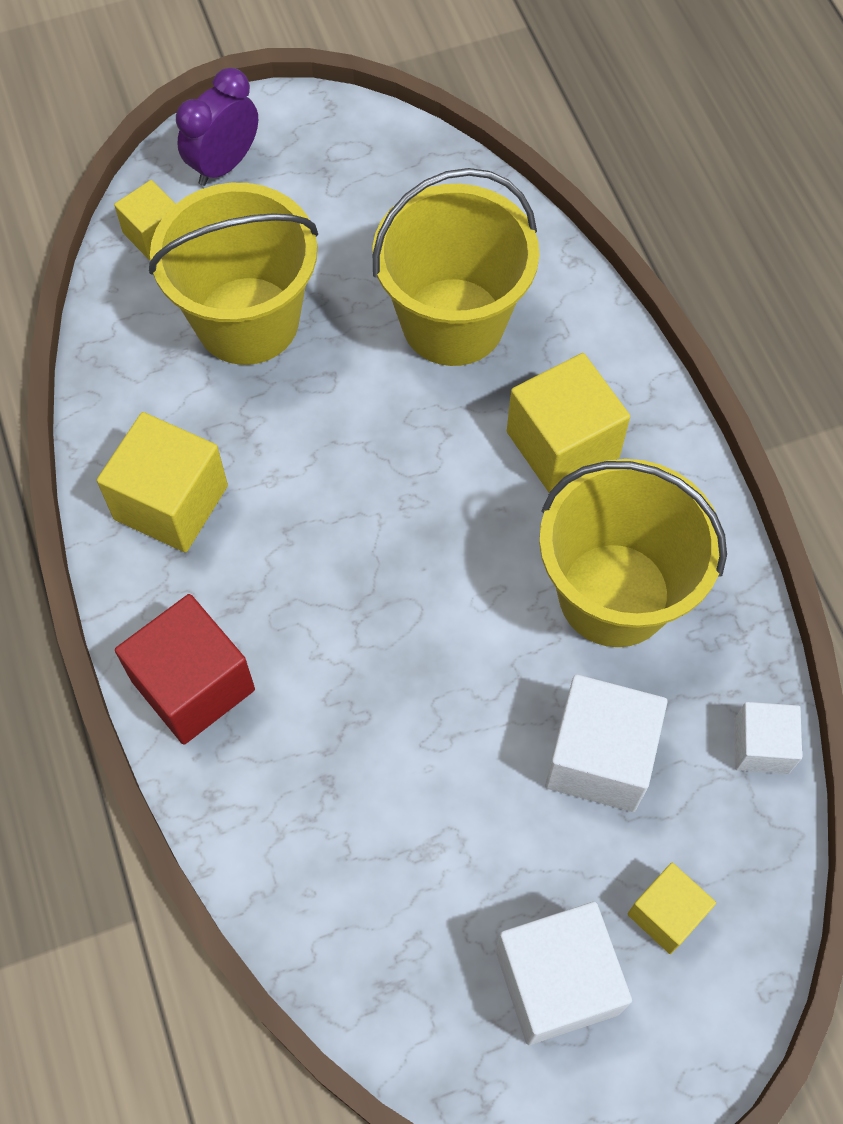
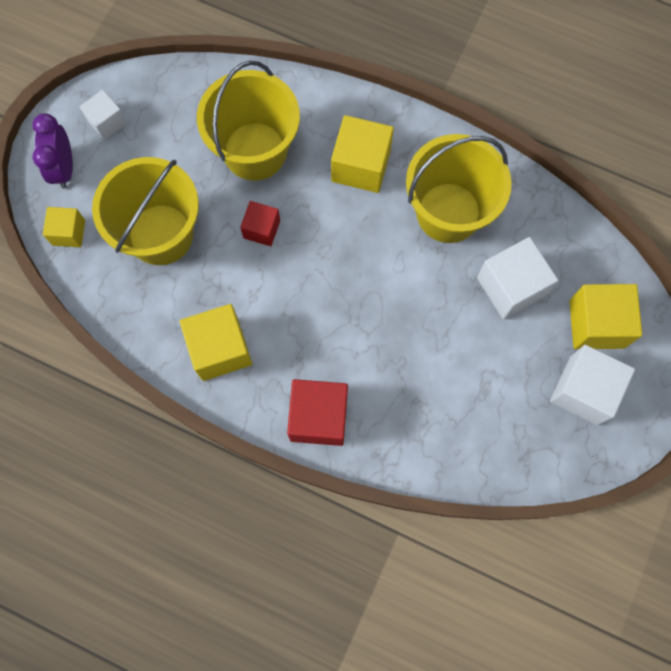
camera: 45 degrees left, 10 degrees up
yellow cube [627,863,716,954] -> yellow cube [569,284,642,349], size x1.69
white cube [734,702,802,774] -> white cube moved to [80,90,127,140]
none -> red cube [240,201,280,246]

